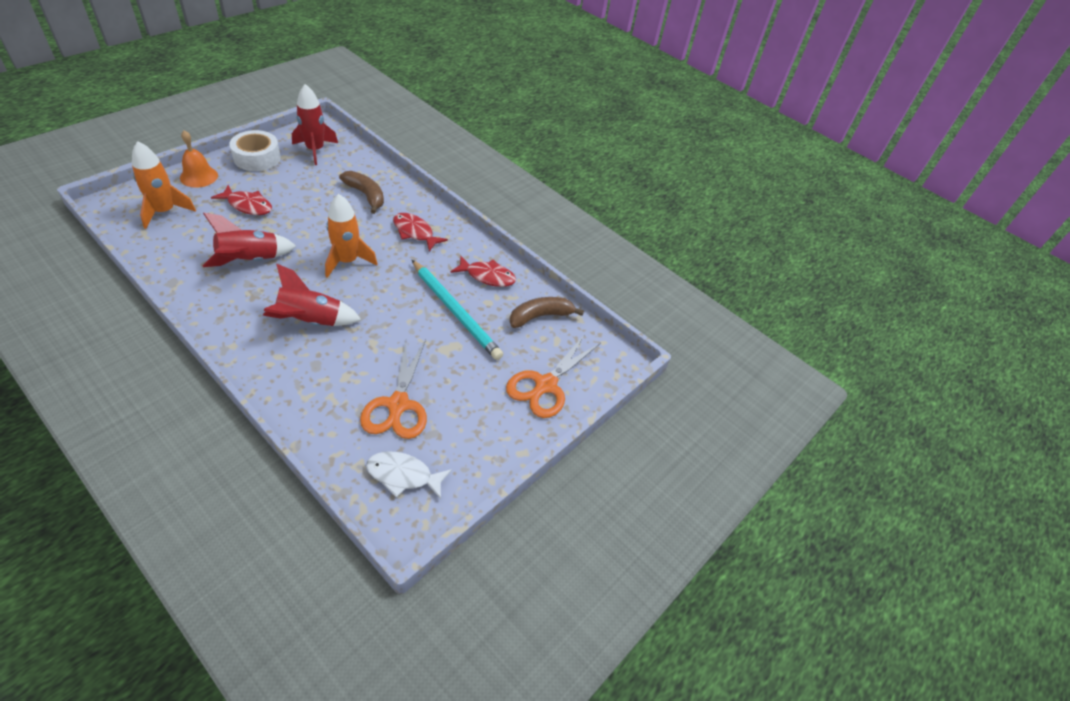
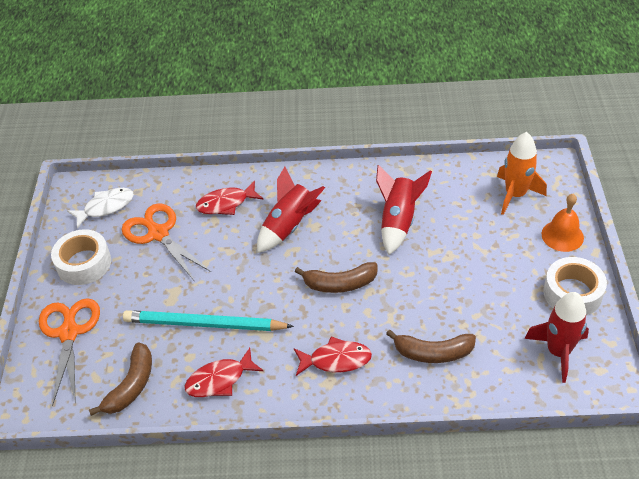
camera: 145 degrees right, 0 degrees up
red fish [211,185,272,215] -> red fish moved to [196,181,263,215]
orange rocket [325,194,377,278] -> brown banana [295,262,378,293]
none -> white tape [51,229,111,285]

